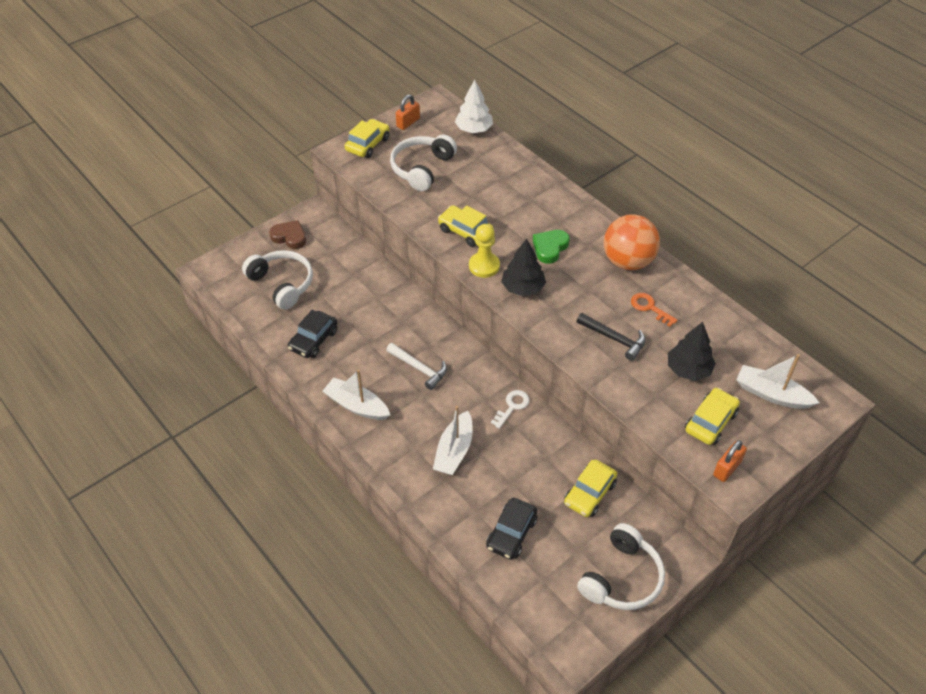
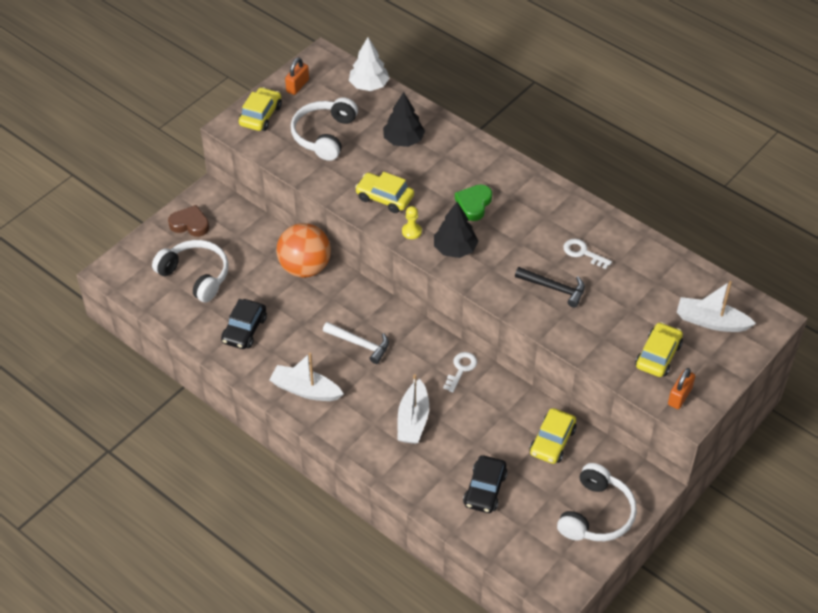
camera: 10 degrees left, 0 degrees up
yellow pawn [469,224,500,278] -> yellow pawn [402,206,422,239], size x0.63
orange ball [604,215,660,270] -> orange ball moved to [277,223,331,277]
orange key [631,293,678,327] -> white key [563,239,612,269]
black tree [668,322,716,381] -> black tree moved to [383,92,425,147]

